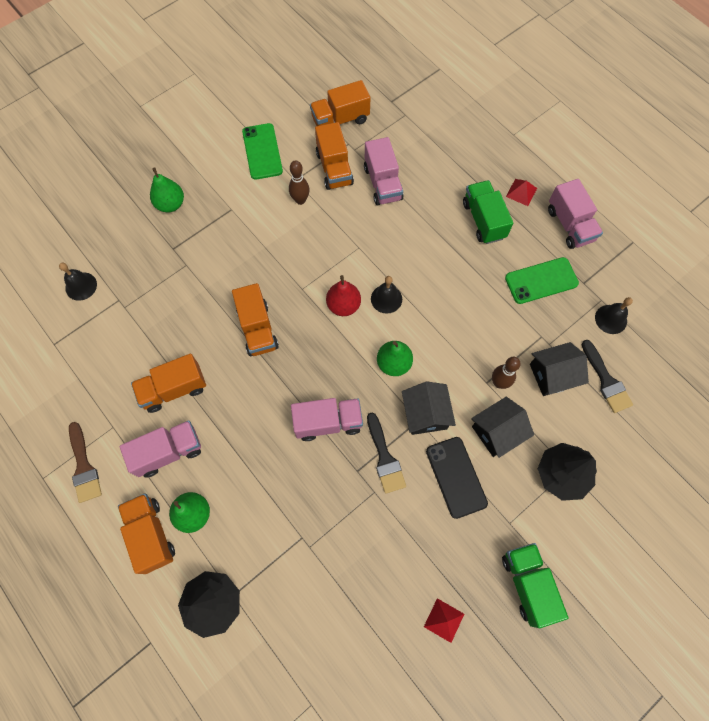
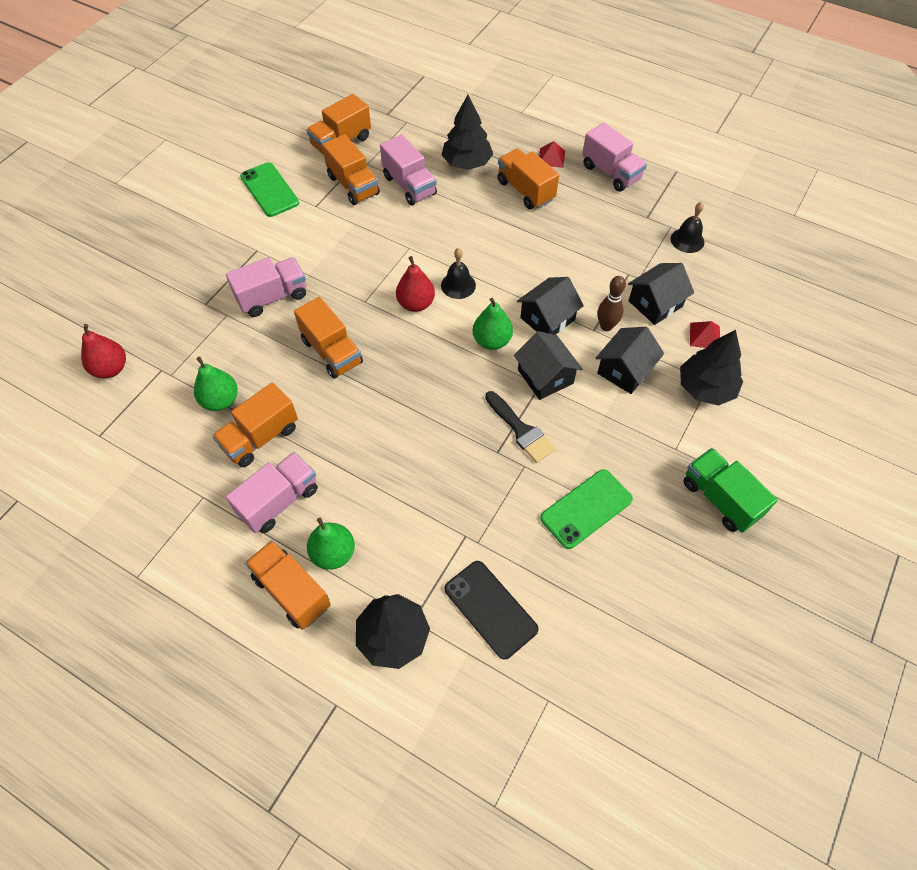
camera: 20 degrees left, 10 degrees down
black bell [59,263,97,301] -> red pear [81,324,126,378]
brown brush [69,422,102,503] -> none
green pear [150,167,184,213] -> green pear moved to [194,357,238,411]
brown bowling pin [289,160,309,205] -> none
pink truck [291,398,363,441] -> pink truck moved to [226,257,306,317]
red pyramid [424,598,464,643] -> red pyramid moved to [690,321,720,348]
black phone [426,437,488,519] -> black phone moved to [444,561,539,659]
green truck [463,180,513,244] -> orange truck [497,148,559,209]
green phone [505,257,579,304] -> green phone moved to [540,469,633,549]
black brush [581,340,633,413] -> none
none -> black tree [442,95,493,170]
none -> black house [517,277,584,335]

